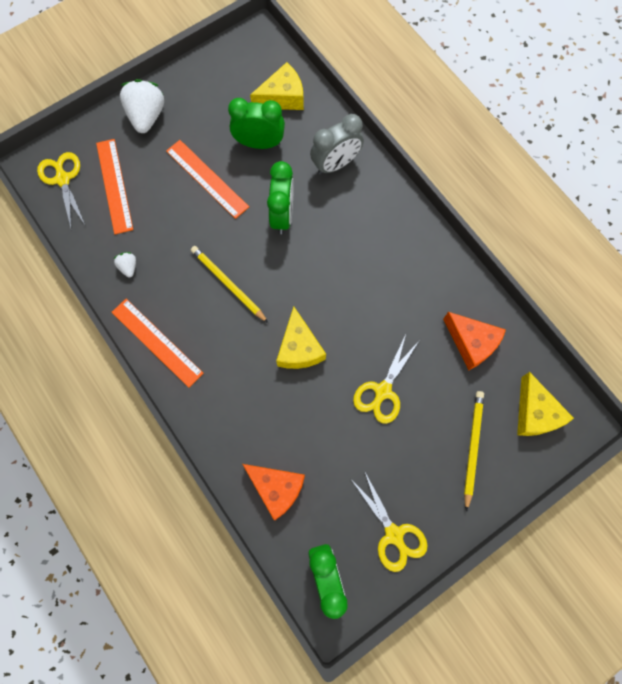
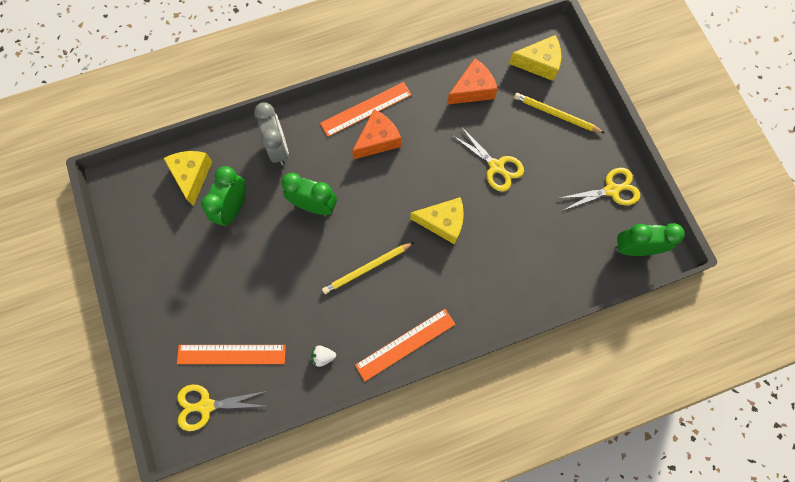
camera: 75 degrees left, 0 degrees up
white strawberry [120,79,164,133] -> none
orange ruler [166,140,249,219] -> orange ruler moved to [320,82,412,137]
orange cheese [242,464,305,520] -> orange cheese moved to [352,109,401,159]

